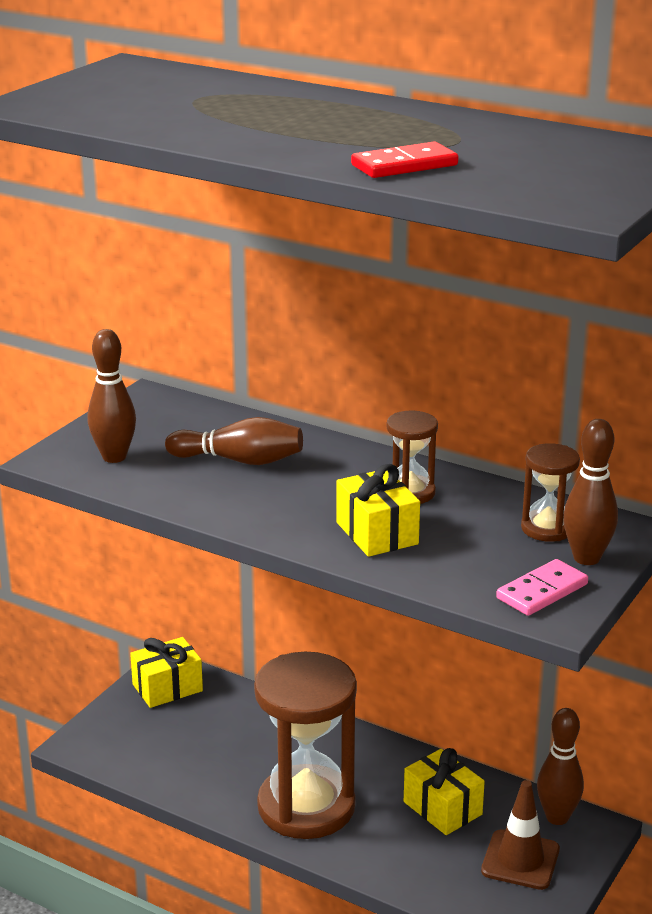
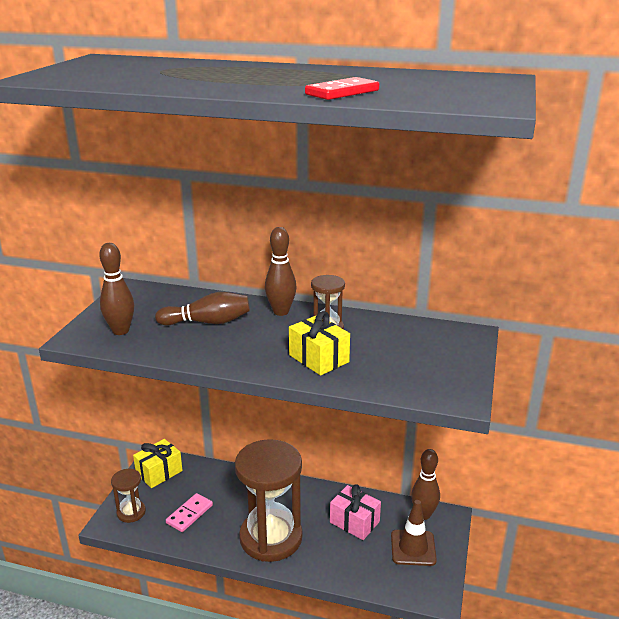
camera: 15 degrees left, 0 degrees up
yellow gift [404,748,485,835] -> pink gift [330,484,381,540]
pink domino [496,559,588,616] -> pink domino moved to [166,493,213,532]
brown hourglass [521,443,580,542] -> brown hourglass moved to [111,469,146,523]
brown bowling pin [563,419,618,565] -> brown bowling pin moved to [265,227,296,316]

